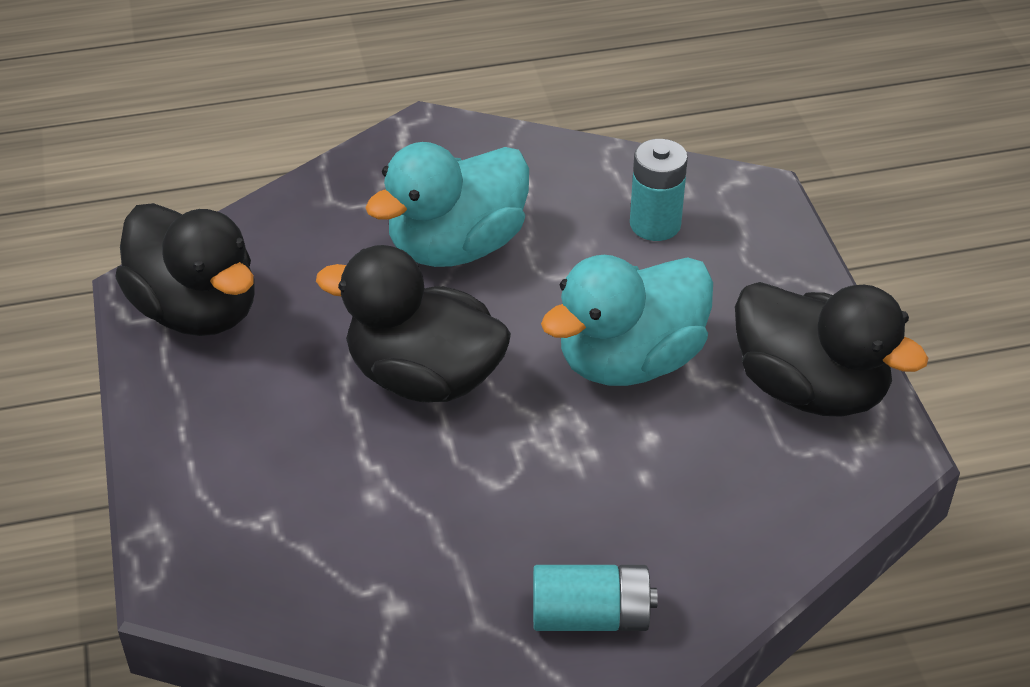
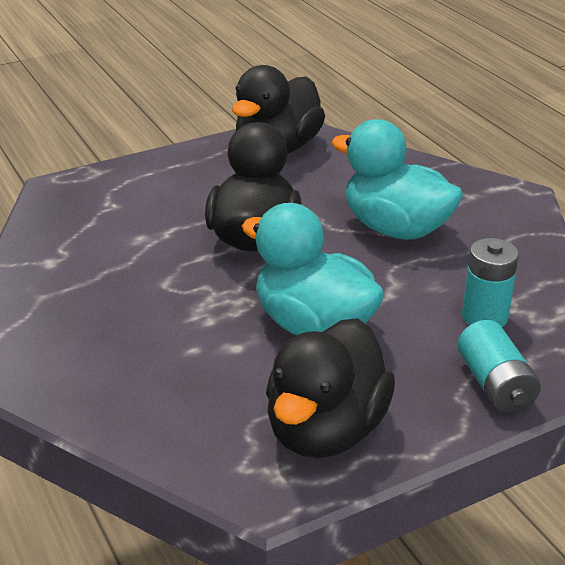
camera: 75 degrees right, 10 degrees down
turquoise battery [533,565,658,631] -> turquoise battery moved to [457,320,541,414]

